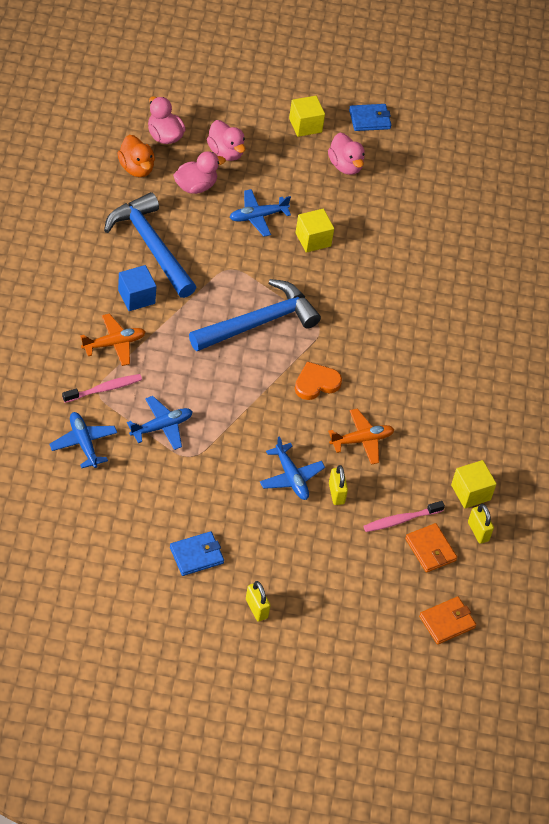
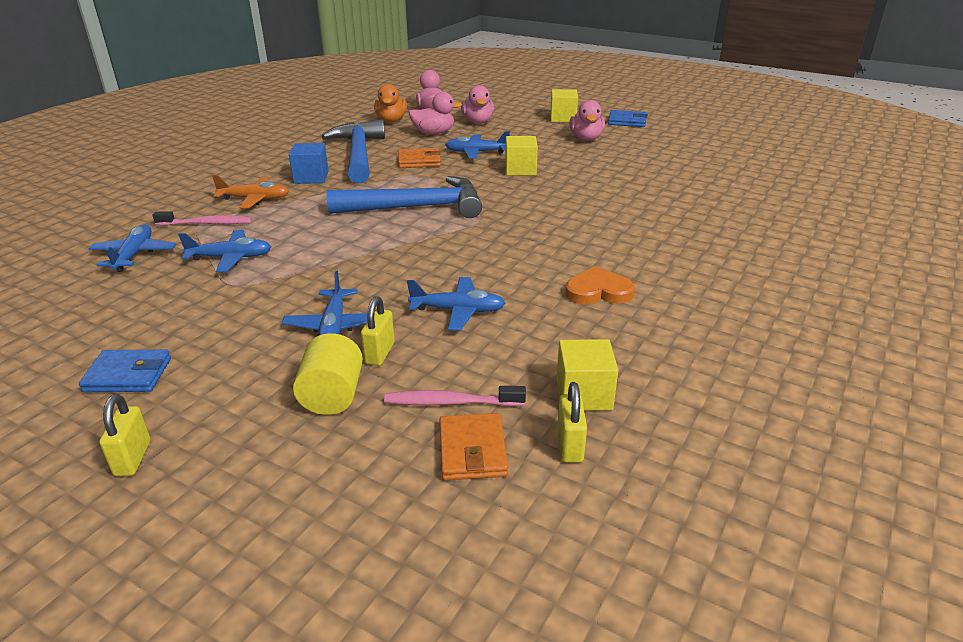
camera: 30 degrees right, 20 degrees down
orange heart [295,361,342,400] -> orange heart moved to [565,266,635,305]
orange plane [328,408,395,465] -> blue plane [407,277,505,331]
orange wallet [419,596,476,645] -> orange wallet moved to [398,148,441,168]
none -> yellow cylinder [293,333,363,415]

